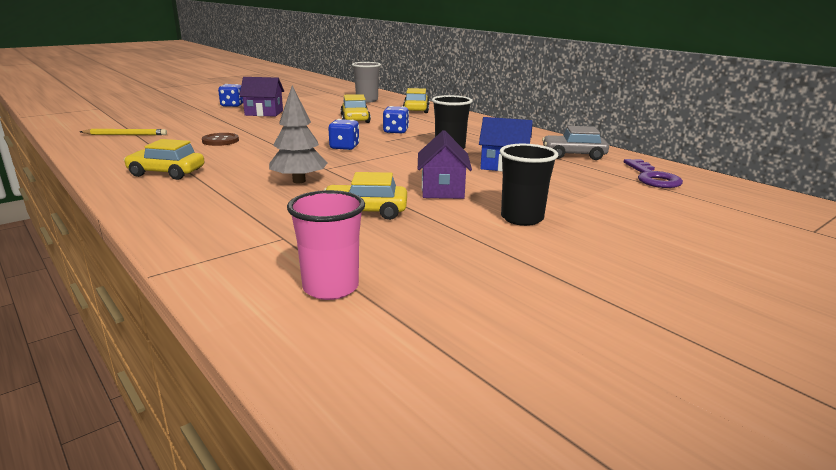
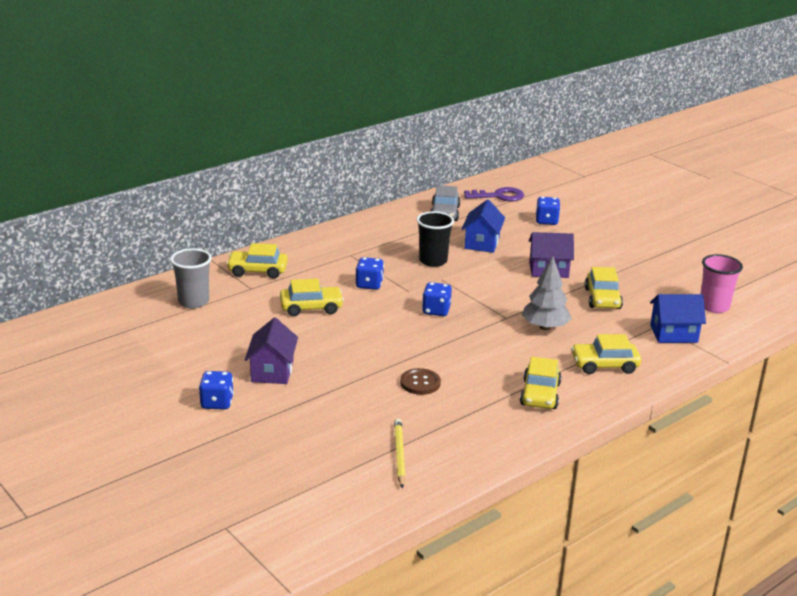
camera: 90 degrees left, 5 degrees up
black cup [500,144,558,226] -> none
none -> blue dice [536,197,560,225]
none -> yellow car [571,334,641,374]
none -> blue house [650,294,706,343]

